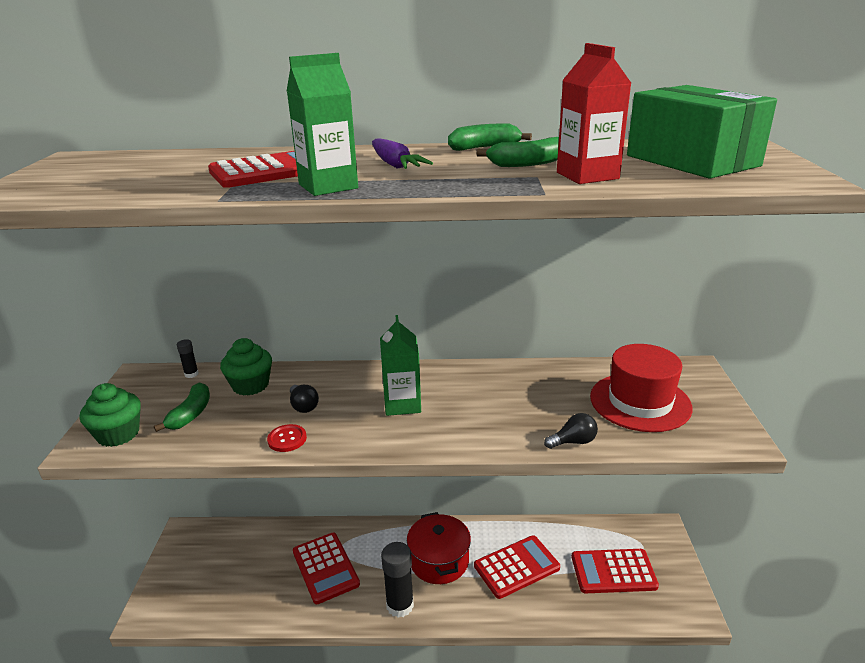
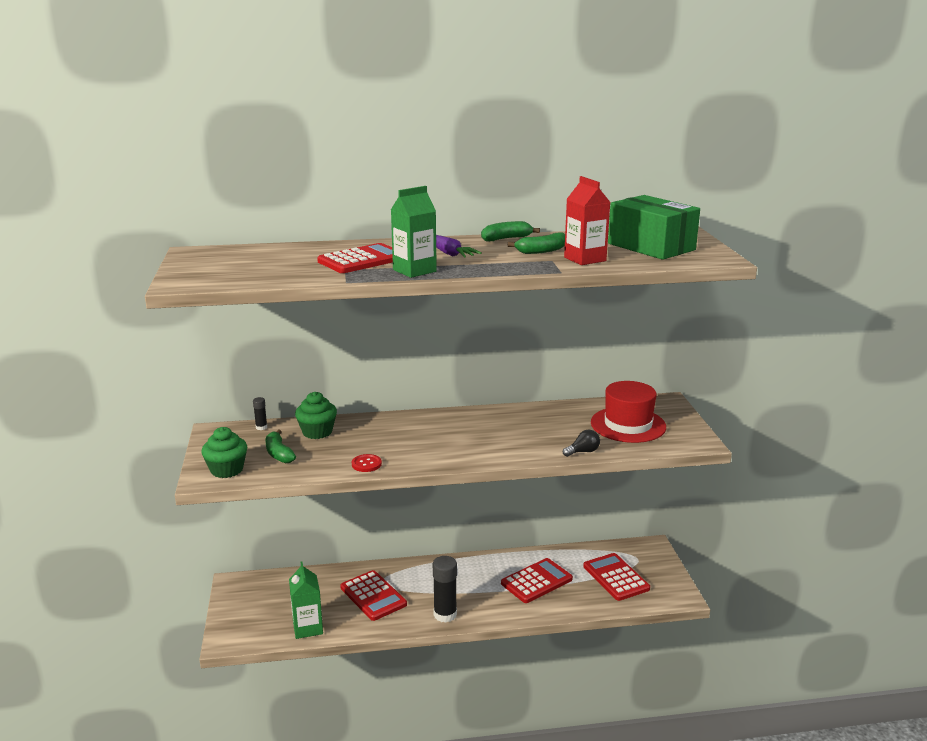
camera: 10 degrees left, 5 degrees down
green banana [154,382,210,432] -> green banana turned 150 degrees clockwise [266,430,296,463]
black light bulb [290,385,319,413] -> none
green carton [380,315,421,416] -> green carton moved to [289,562,323,639]
red pot [407,512,471,584] -> none
red calculator [571,549,659,593] -> red calculator turned 75 degrees clockwise [583,553,650,601]

